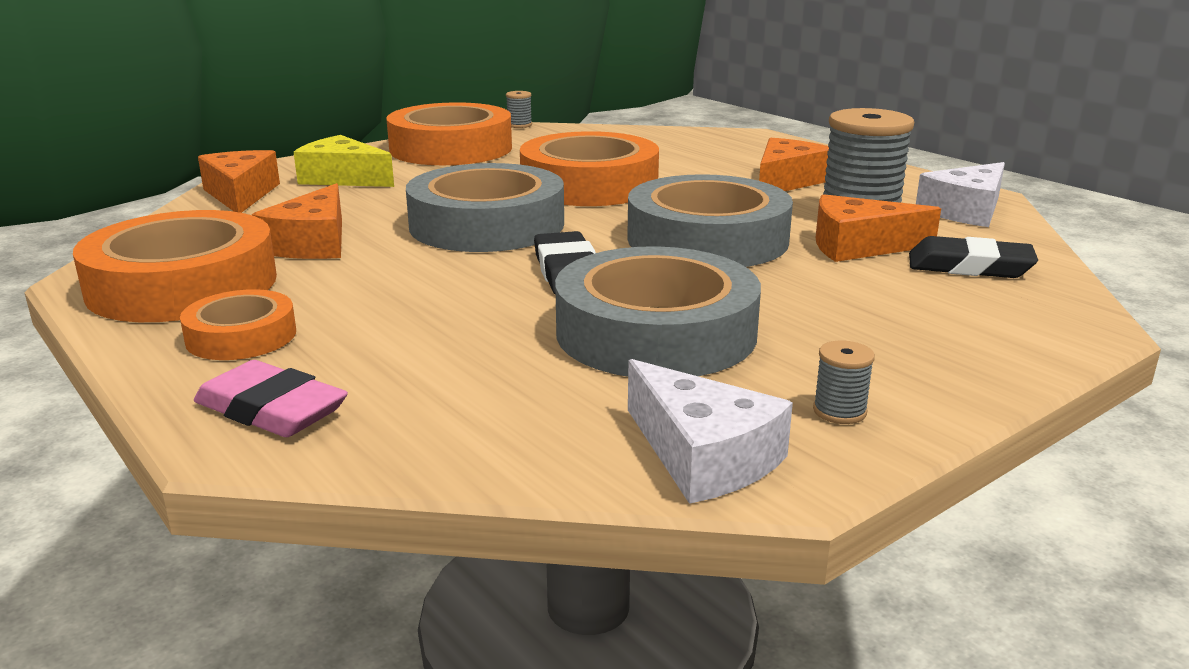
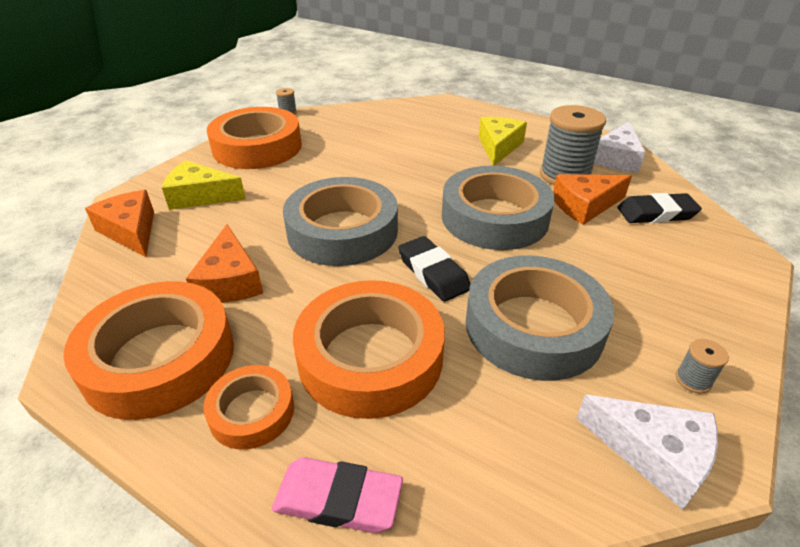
camera: 20 degrees left, 15 degrees up
orange tape [520,131,659,206] -> orange tape moved to [293,280,445,419]
orange cheese [759,138,829,191] -> yellow cheese [479,117,527,166]

